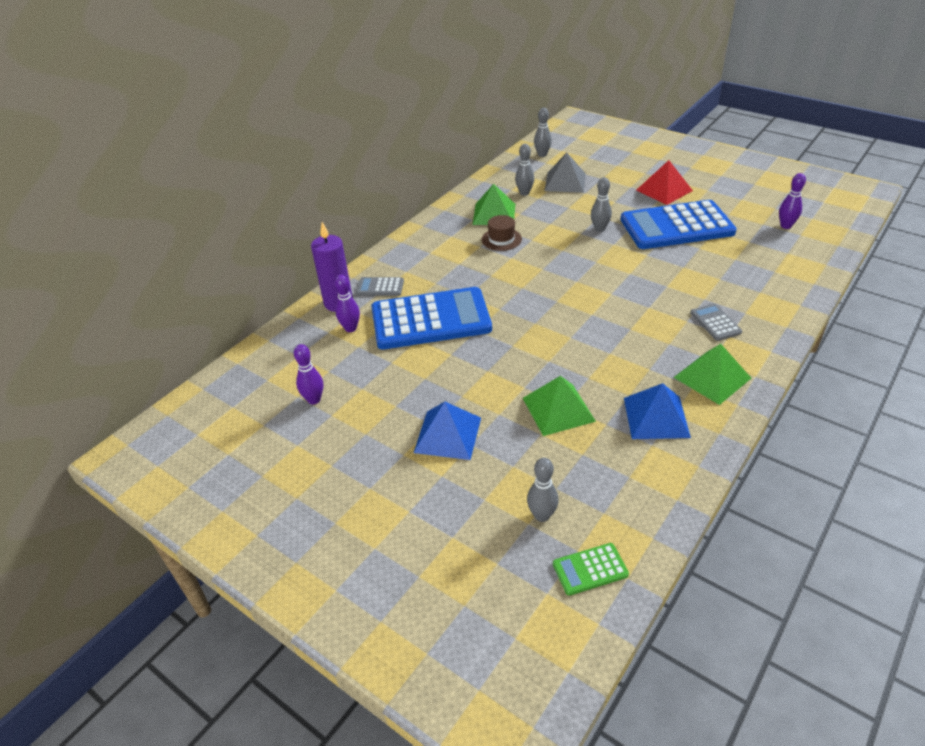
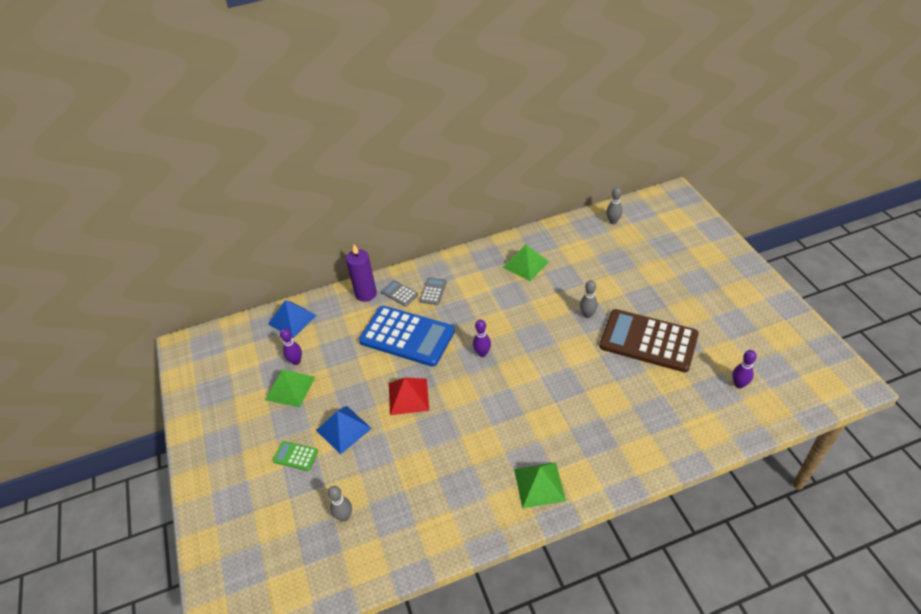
camera: 35 degrees right, 5 degrees up
purple bowling pin [335,274,360,332] -> purple bowling pin moved to [473,319,491,357]
brown hat [481,215,522,251] -> none
grey bowling pin [515,144,534,196] -> none
green pyramid [523,376,596,436] -> green pyramid moved to [265,369,315,407]
grey pyramid [544,153,586,193] -> none
green calculator [553,543,629,596] -> green calculator moved to [273,441,318,471]
blue calculator [621,200,737,249] -> brown calculator [599,309,699,372]
blue pyramid [624,383,691,439] -> blue pyramid moved to [268,300,317,338]
red pyramid [636,160,693,205] -> red pyramid moved to [389,377,429,415]
grey calculator [690,304,742,341] -> grey calculator moved to [419,277,447,305]

